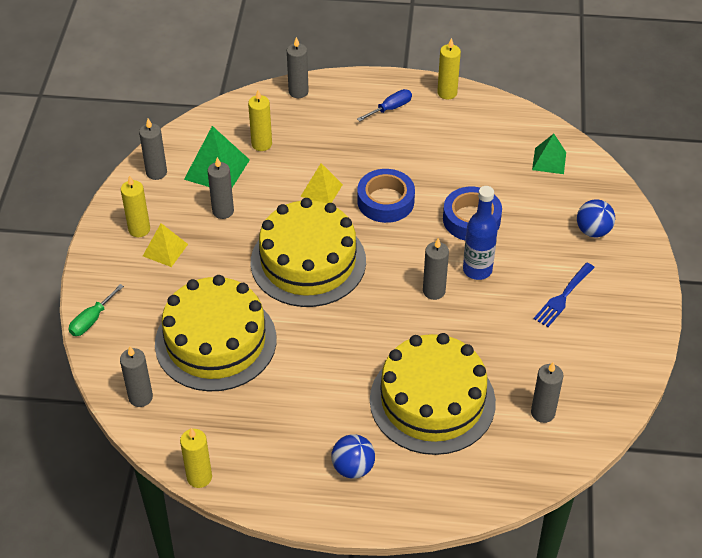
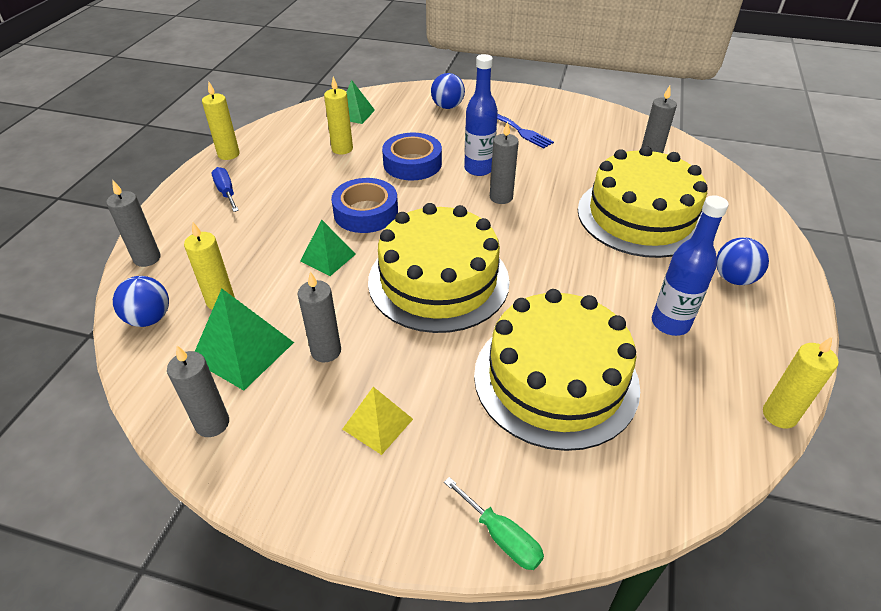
camera: 80 degrees left, 5 degrees down
grey candle [120,346,153,407] -> none
yellow candle [121,175,150,237] -> yellow candle moved to [324,77,353,154]
yellow pyramid [300,163,343,203] -> green pyramid [300,220,356,276]
none -> blue ball [113,276,169,327]
none -> blue bottle [652,195,729,336]

